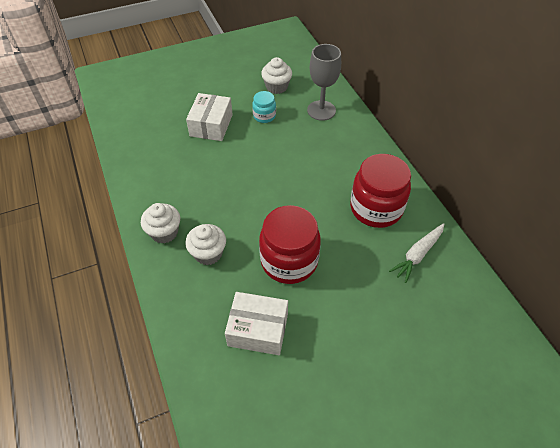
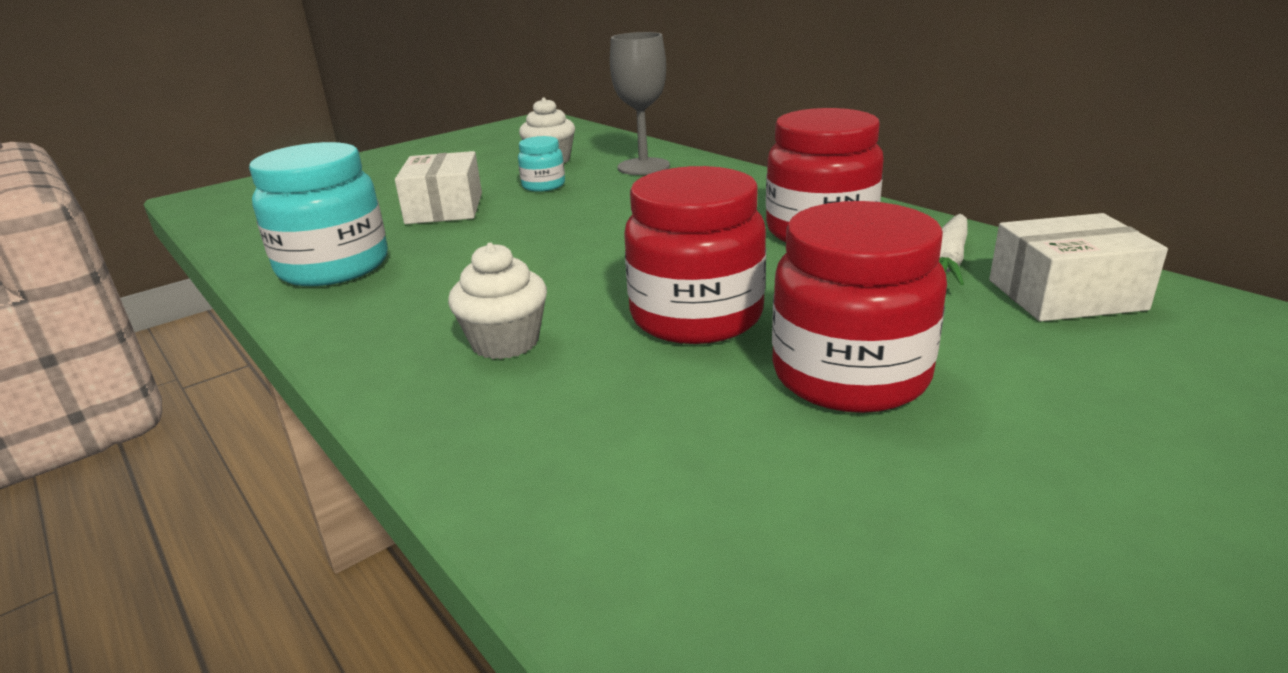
camera: 15 degrees left, 25 degrees down
white cupcake [141,203,180,243] -> none
white box [225,292,288,355] -> white box moved to [989,213,1168,322]
none -> turquoise jar [249,142,388,286]
none -> red jar [772,201,947,413]

